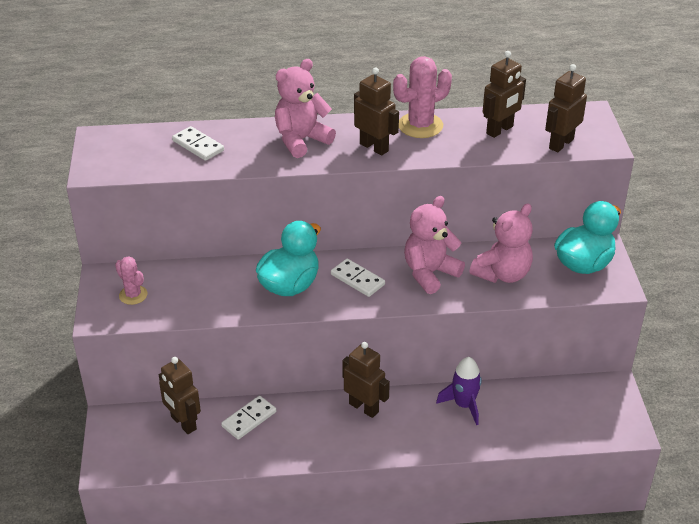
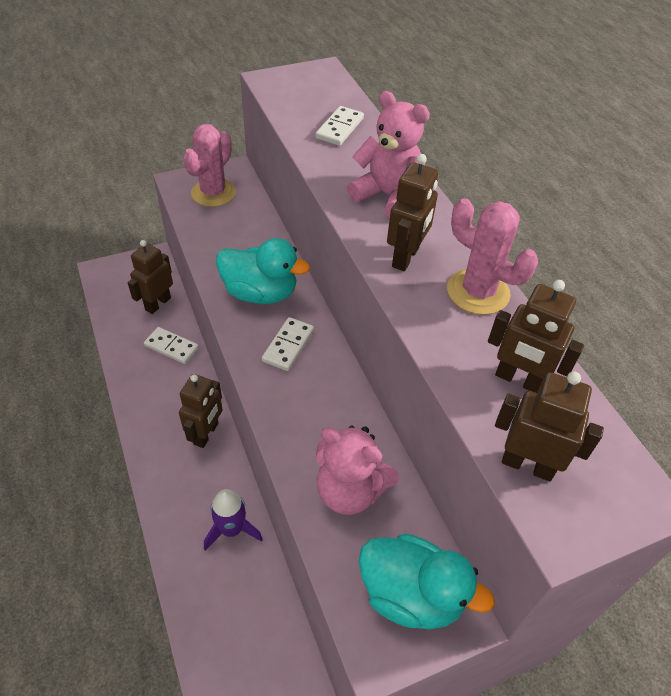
camera: 70 degrees right, 10 degrees up
pink cactus [115,256,148,305] -> pink cactus [183,124,236,207], size x1.66
pink teddy bear [404,196,465,294] -> none

